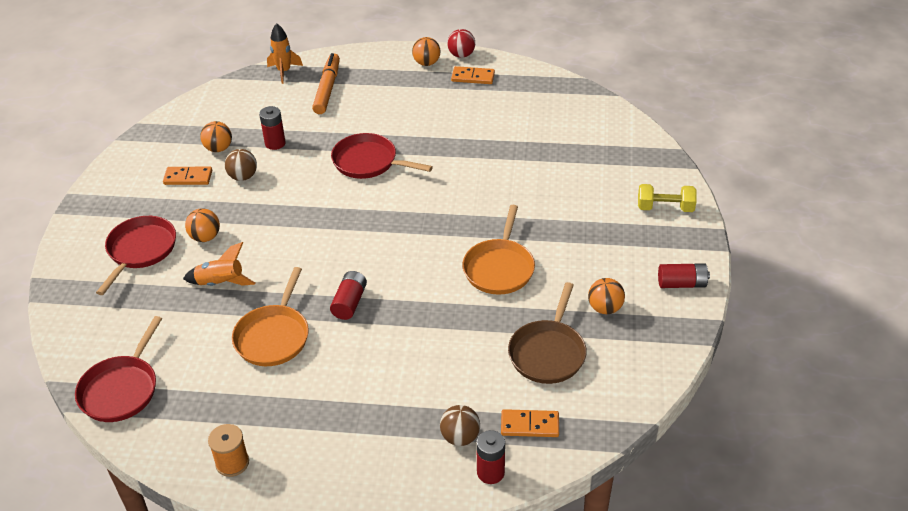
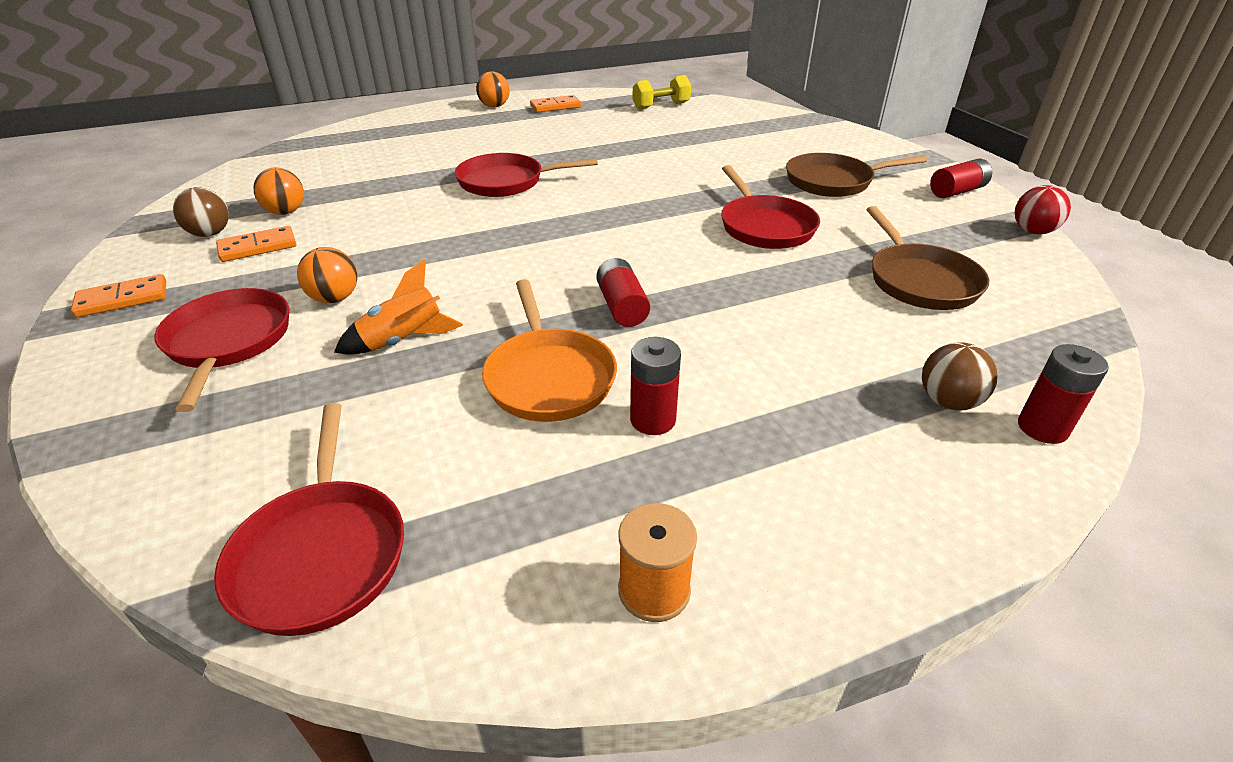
camera: 30 degrees left, 5 degrees down
brown ball [225,149,257,181] -> brown ball moved to [173,187,229,237]
red battery [259,106,286,150] -> red battery moved to [630,337,681,435]
orange rocket [267,23,303,84] -> none
orange marker [312,53,340,114] -> none
red ball [447,29,475,58] -> red ball moved to [1015,185,1071,234]
orange pan [462,205,535,295] -> red pan [721,165,820,249]
orange domino [501,409,559,437] -> orange domino moved to [71,274,166,317]
orange ball [588,278,625,314] -> none
yellow dumbbell [638,184,697,212] -> yellow dumbbell moved to [633,75,691,110]
none -> brown pan [786,153,927,197]

